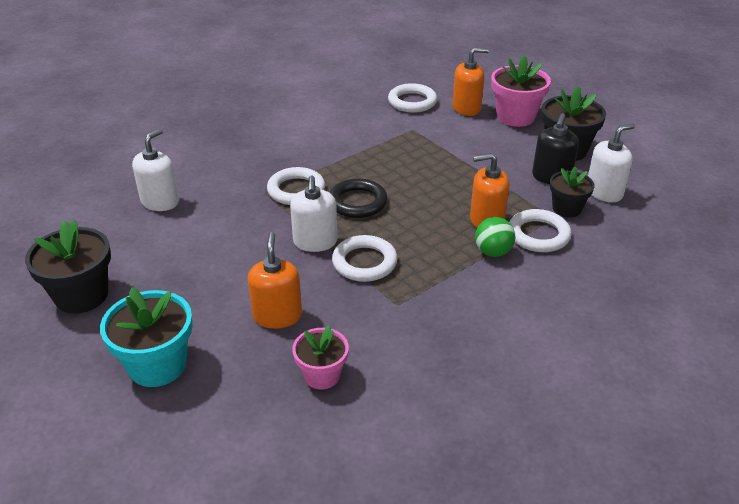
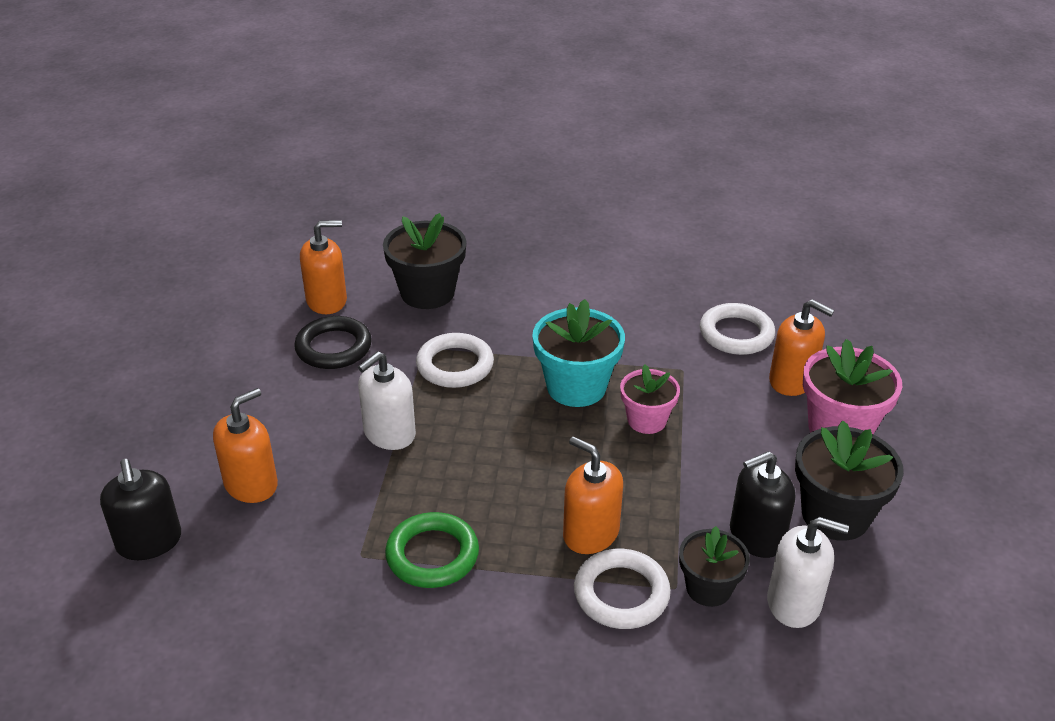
camera: 45 degrees right, 0 degrees up
black flower pot [25,220,111,314] -> black flower pot moved to [383,213,466,309]
turquoise flower pot [100,287,193,387] -> turquoise flower pot moved to [532,299,625,407]
white soap dispenser [132,129,179,211] -> orange soap dispenser [300,220,347,314]
pink flower pot [292,326,349,390] -> pink flower pot moved to [620,365,680,434]
black ring [329,179,387,218] -> black ring moved to [294,316,372,369]
white ring [332,235,398,282] -> none
green ball [475,217,515,257] -> none
none -> black soap dispenser [100,459,181,560]
none -> green ring [385,512,479,588]

